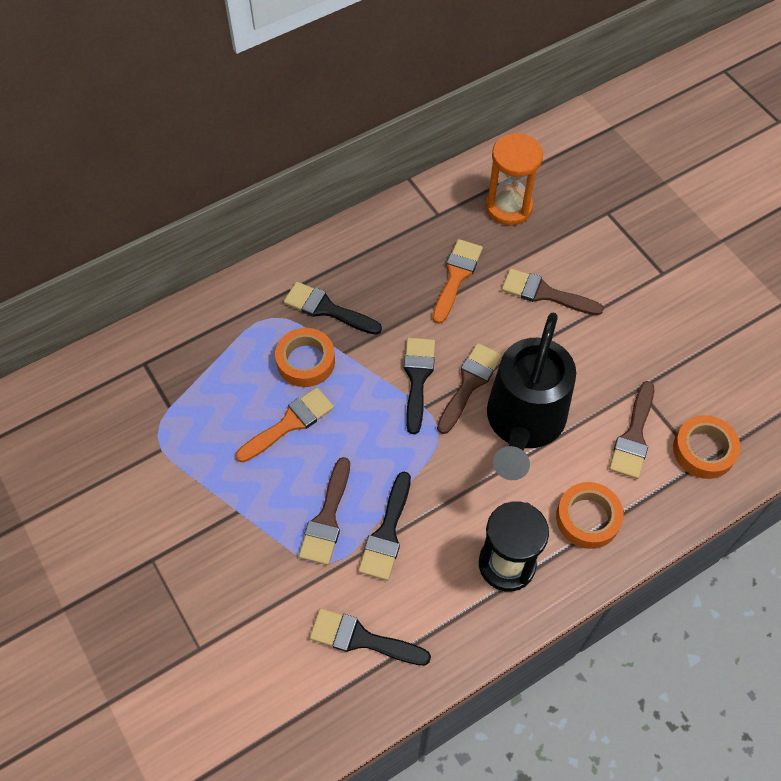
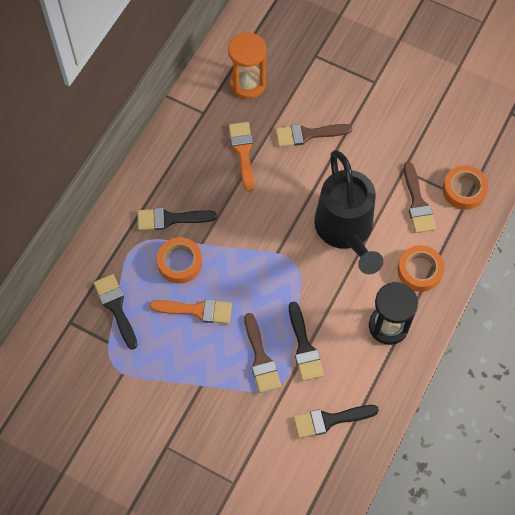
camera: 30 degrees left, 5 degrees up
orange brush [236,387,334,463] -> orange brush turned 75 degrees clockwise [149,299,232,324]
black brush [404,338,435,434] -> black brush moved to [93,274,137,349]
brown brush [437,343,502,434] -> none

